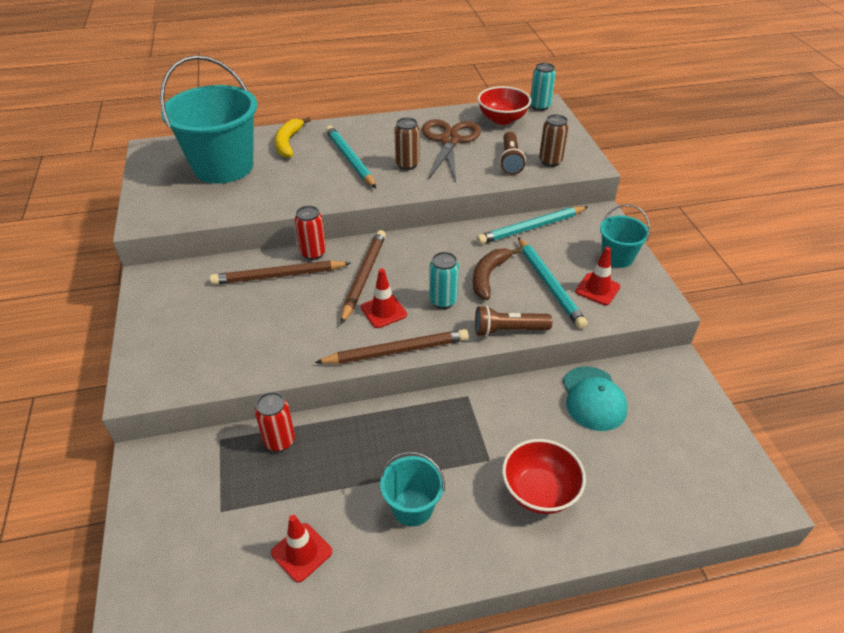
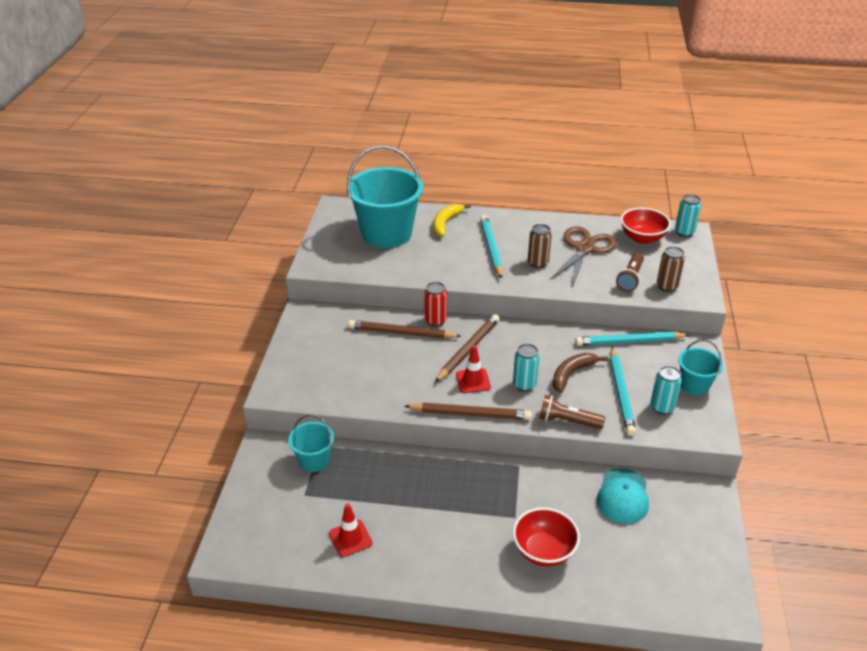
camera: 20 degrees right, 5 degrees down
red can [255,392,295,452] -> none
turquoise bucket [380,451,445,526] -> turquoise bucket moved to [288,414,334,472]
red traffic cone [575,247,620,305] -> turquoise can [650,366,682,415]

